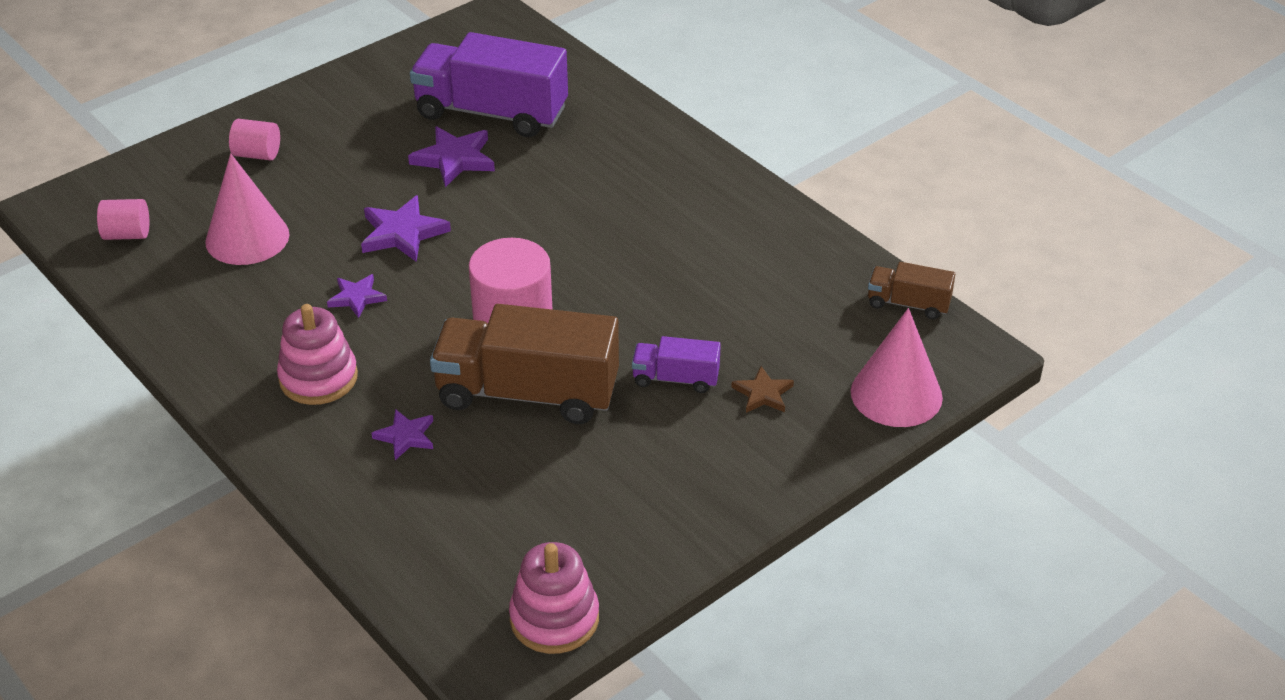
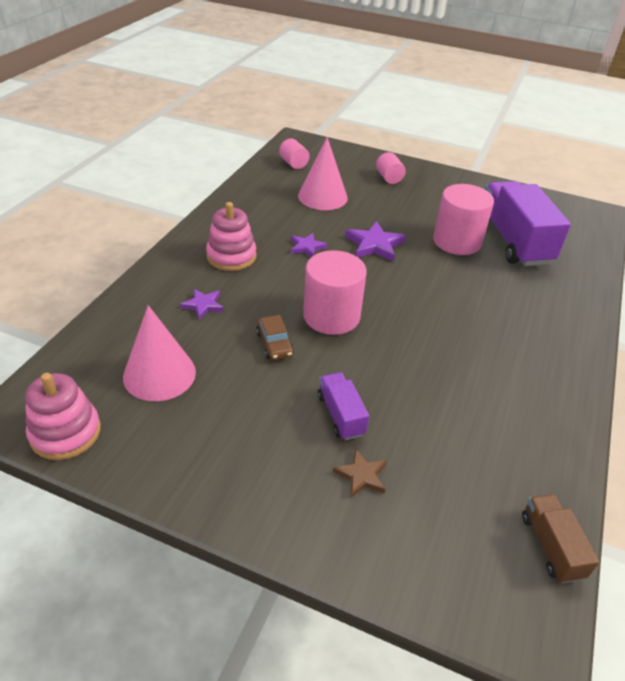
camera: 60 degrees right, 0 degrees up
purple star [408,126,495,187] -> pink cylinder [433,184,494,255]
brown truck [430,304,619,424] -> brown car [256,315,294,360]
pink cone [851,308,943,427] -> pink cone moved to [123,305,196,401]

